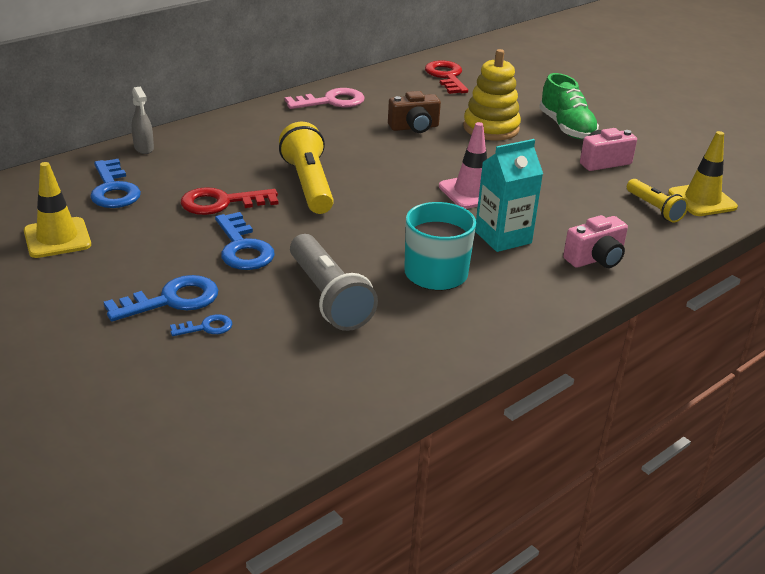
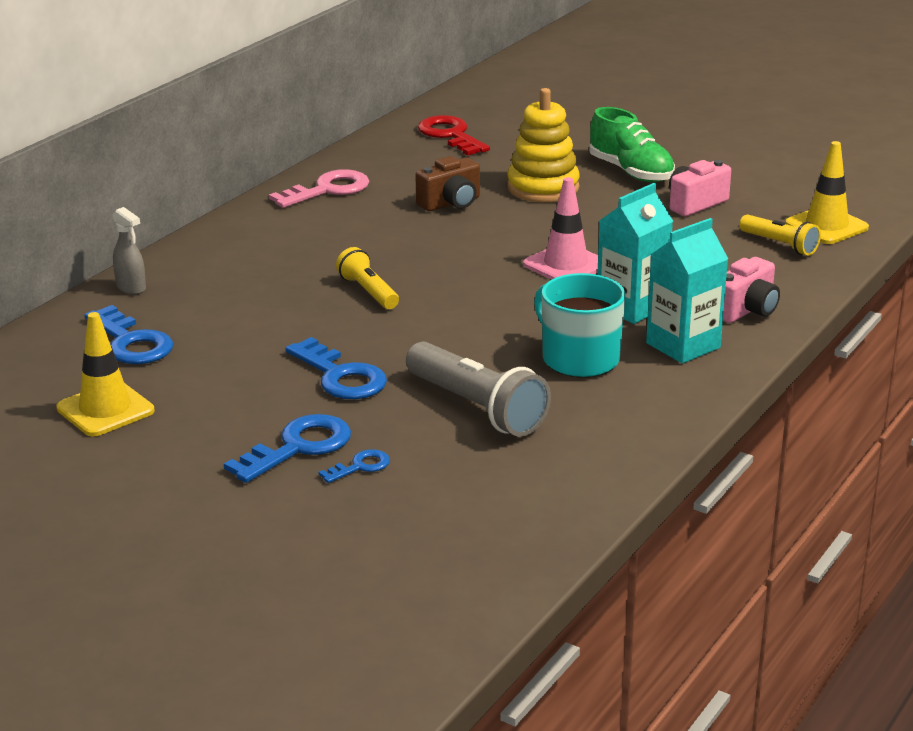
camera: 15 degrees left, 5 degrees down
red key [181,187,278,215] -> none
yellow flashlight [279,122,334,214] -> yellow flashlight [336,247,399,309], size x0.59
none -> turquoise carton [646,218,728,364]

